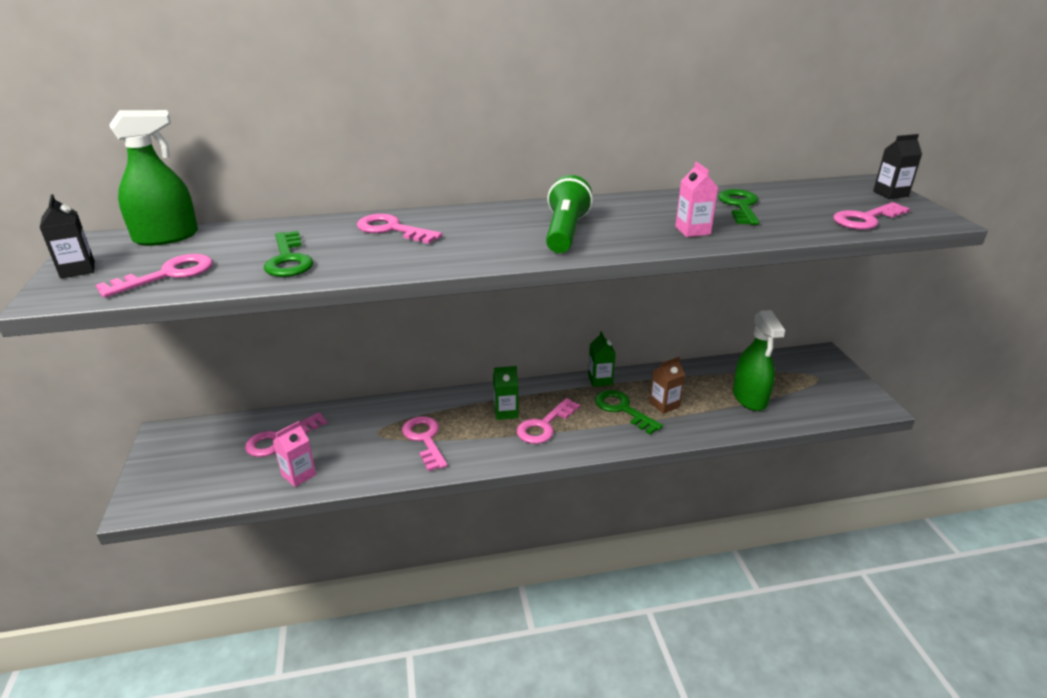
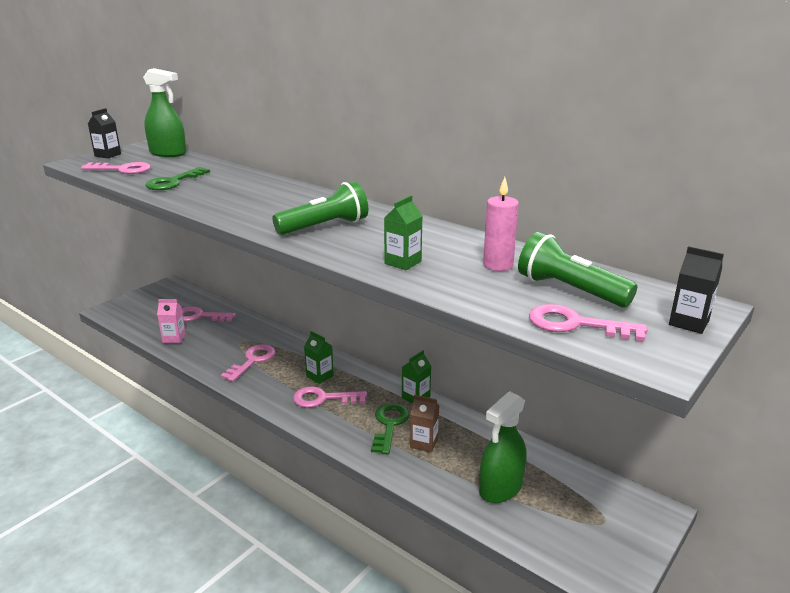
camera: 50 degrees right, 5 degrees down
pink key [357,214,442,244] -> none
pink carton [675,162,718,237] -> green carton [384,195,422,270]
green key [718,189,759,225] -> pink candle [483,177,519,271]
none -> green flashlight [518,232,637,307]

